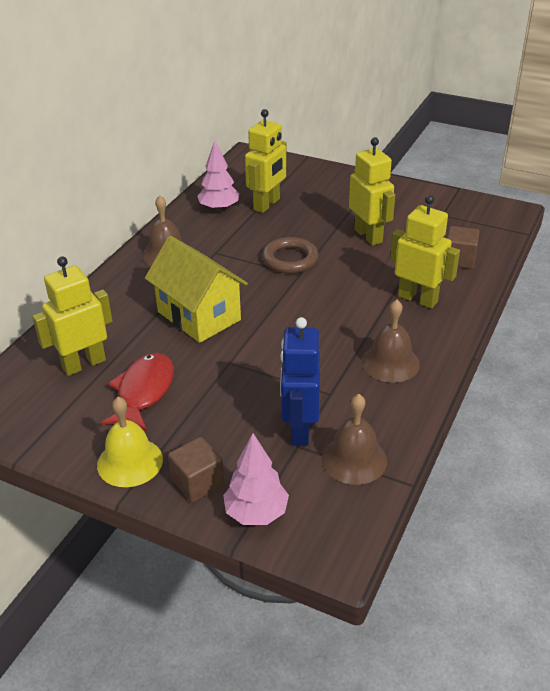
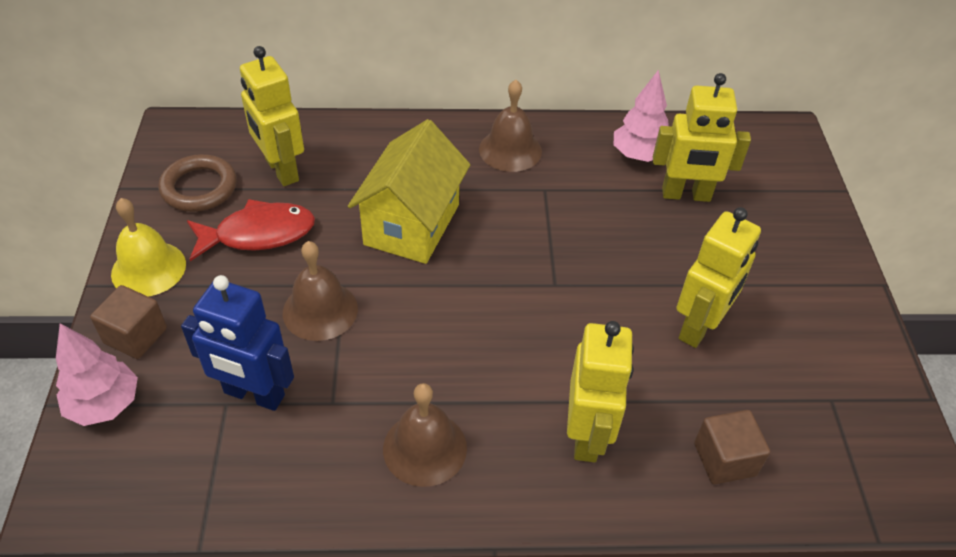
camera: 60 degrees right, 10 degrees up
yellow robot [32,256,113,376] -> yellow robot turned 150 degrees counterclockwise [240,46,304,186]
brown ring [262,237,318,274] -> brown ring moved to [158,154,237,212]
blue robot [280,317,320,446] -> blue robot turned 135 degrees counterclockwise [181,275,294,411]
brown bell [321,394,387,485] -> brown bell moved to [283,241,358,341]

